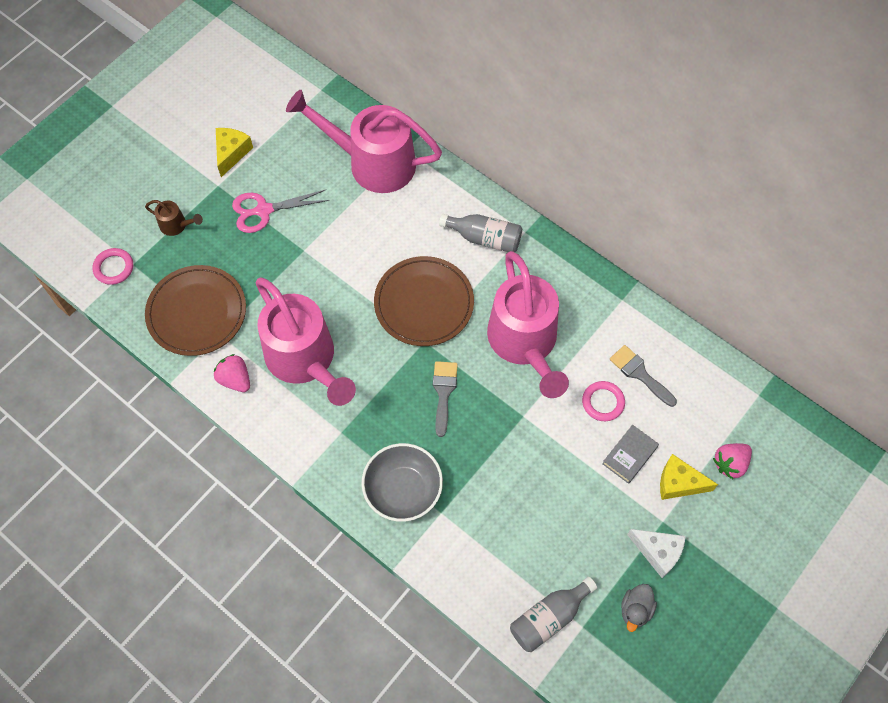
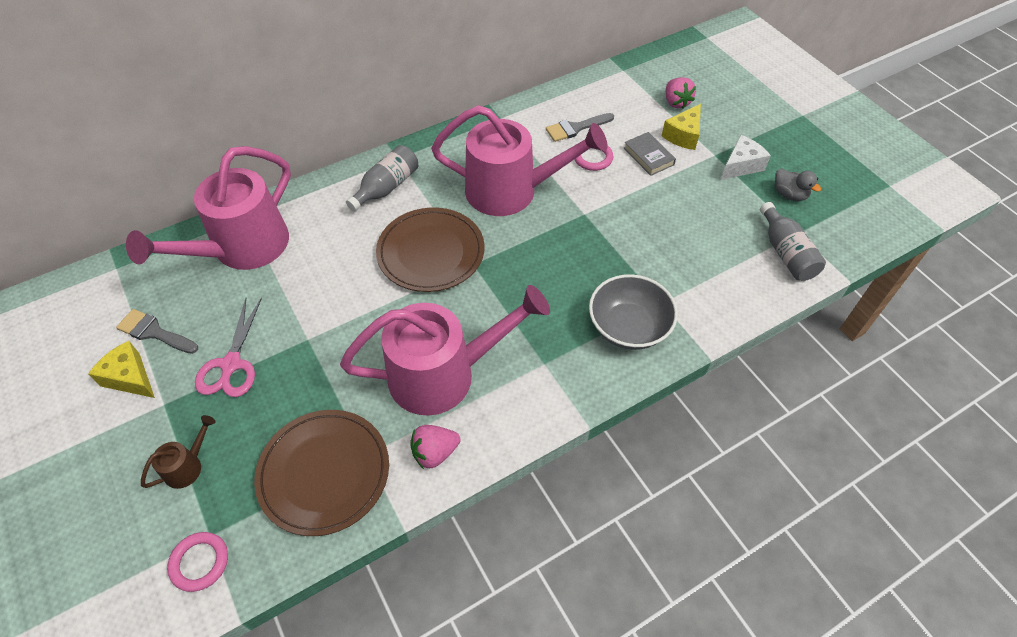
camera: 70 degrees left, 10 degrees down
grey brush [433,361,458,437] -> grey brush moved to [116,309,198,354]

